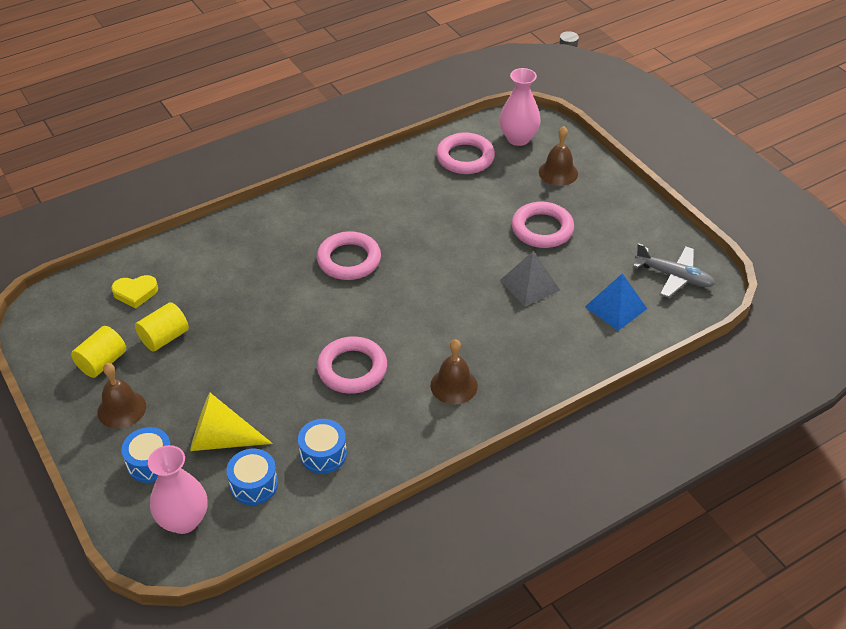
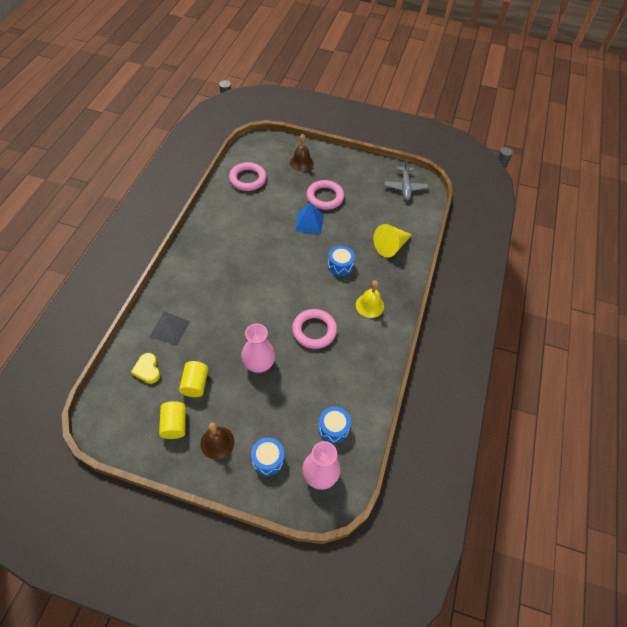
camera: 45 degrees left, 10 degrees up
yellow heart [111,275,158,309] -> yellow heart turned 120 degrees clockwise [131,353,160,384]
yellow cone [190,392,273,451] -> yellow cone moved to [373,224,412,257]
blue drum [298,419,347,474] -> blue drum moved to [328,246,355,276]
pink ring [317,231,381,280] -> none
brown bell [430,339,478,404] -> yellow bell [356,280,384,318]
pink vase [499,68,541,146] -> pink vase moved to [241,324,275,373]
grey pyramid [500,251,560,307] -> grey pyramid moved to [150,311,190,346]
blue pyramid [585,273,647,331] -> blue pyramid moved to [295,202,323,234]
grey plane [633,243,715,298] -> grey plane turned 105 degrees clockwise [384,159,428,201]

